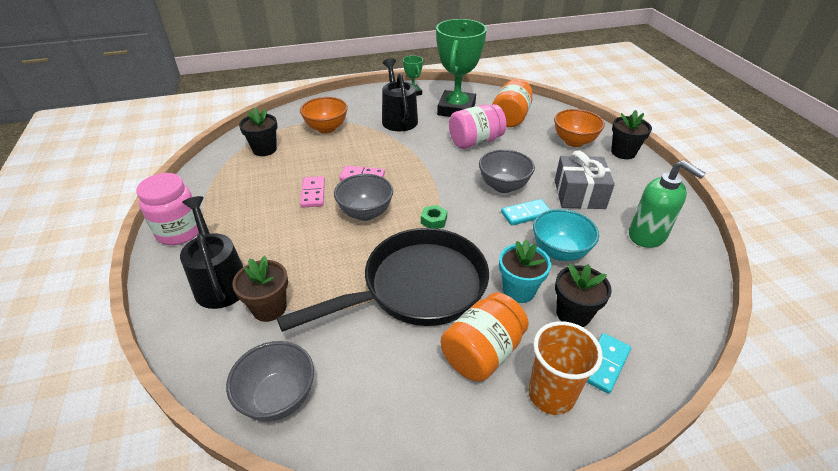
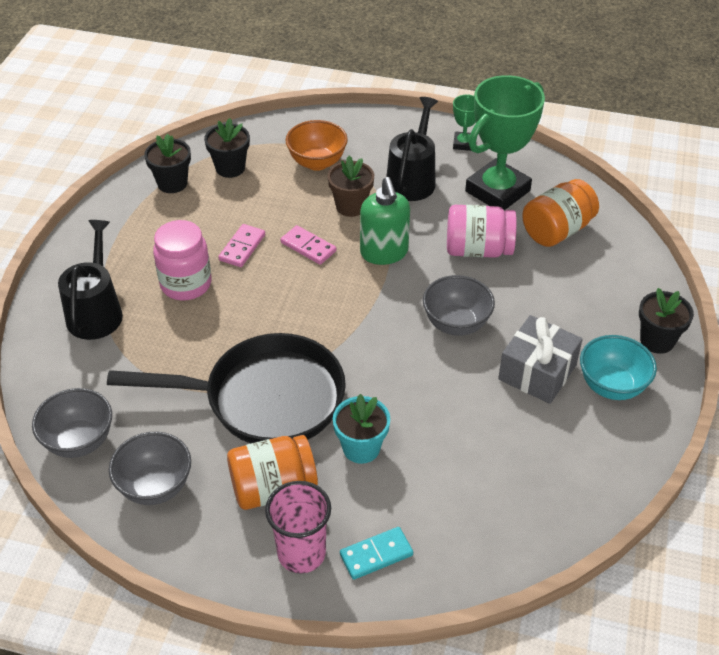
camera: 30 degrees right, 5 degrees up
pink jar [136,173,199,245] -> pink jar moved to [153,220,211,300]
brown flower pot [232,256,288,322] -> brown flower pot moved to [328,156,374,217]
grey bowl [334,174,393,221] -> grey bowl moved to [109,432,191,505]
green nut [421,205,447,229] -> none
turquoise domino [501,199,550,226] -> none
orange cup [528,321,603,415] -> pink cup [265,481,331,573]
turquoise bowl [533,209,599,261] -> turquoise bowl moved to [580,335,657,400]
orange bowl [554,109,605,147] -> none
black flower pot [555,264,612,327] -> black flower pot moved to [144,134,191,193]
green soap dispenser [629,160,706,248] -> green soap dispenser moved to [360,177,410,265]

